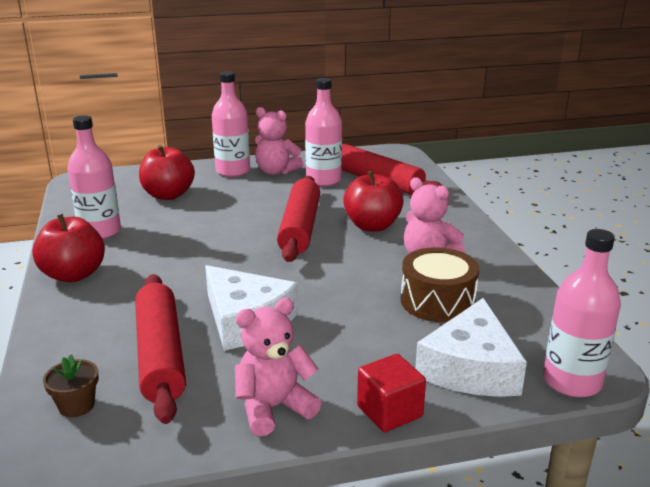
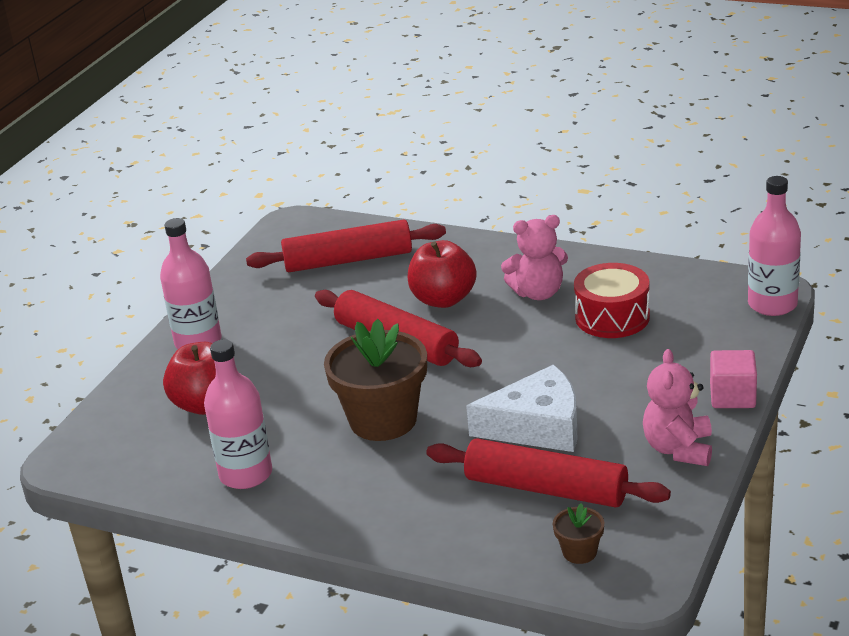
camera: 50 degrees left, 5 degrees up
red apple [32,214,105,282] -> none
pink teddy bear [255,107,303,175] -> none
pink bottle [305,78,342,187] -> none
red cube [357,354,426,432] -> pink cube [710,350,757,408]
brown drum [401,247,479,322] -> red drum [574,263,650,338]
white cheese [415,298,527,397] -> none
none -> brown flower pot [324,319,427,441]

